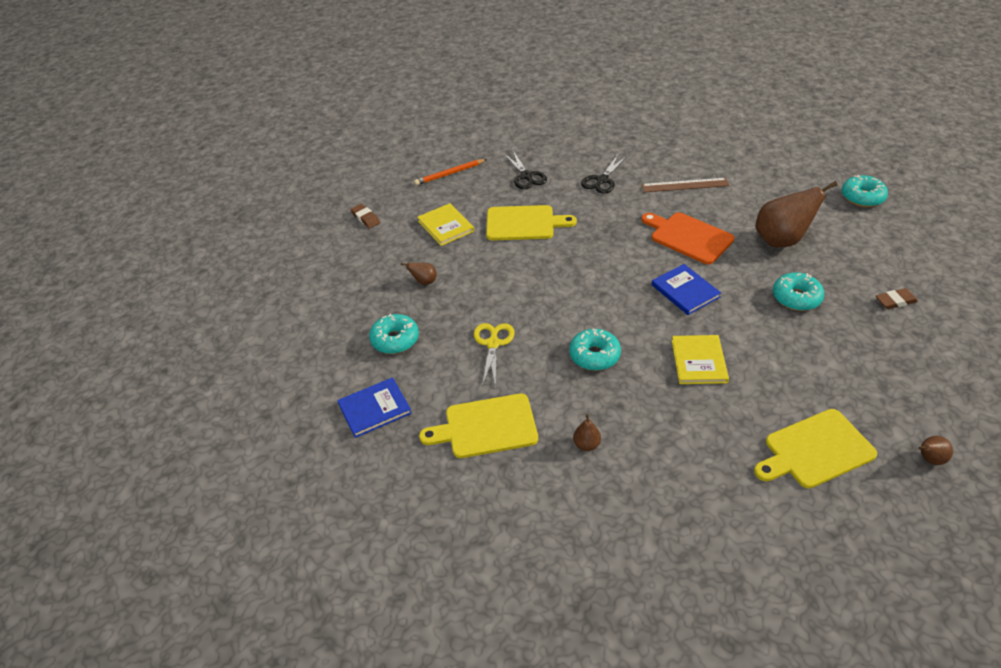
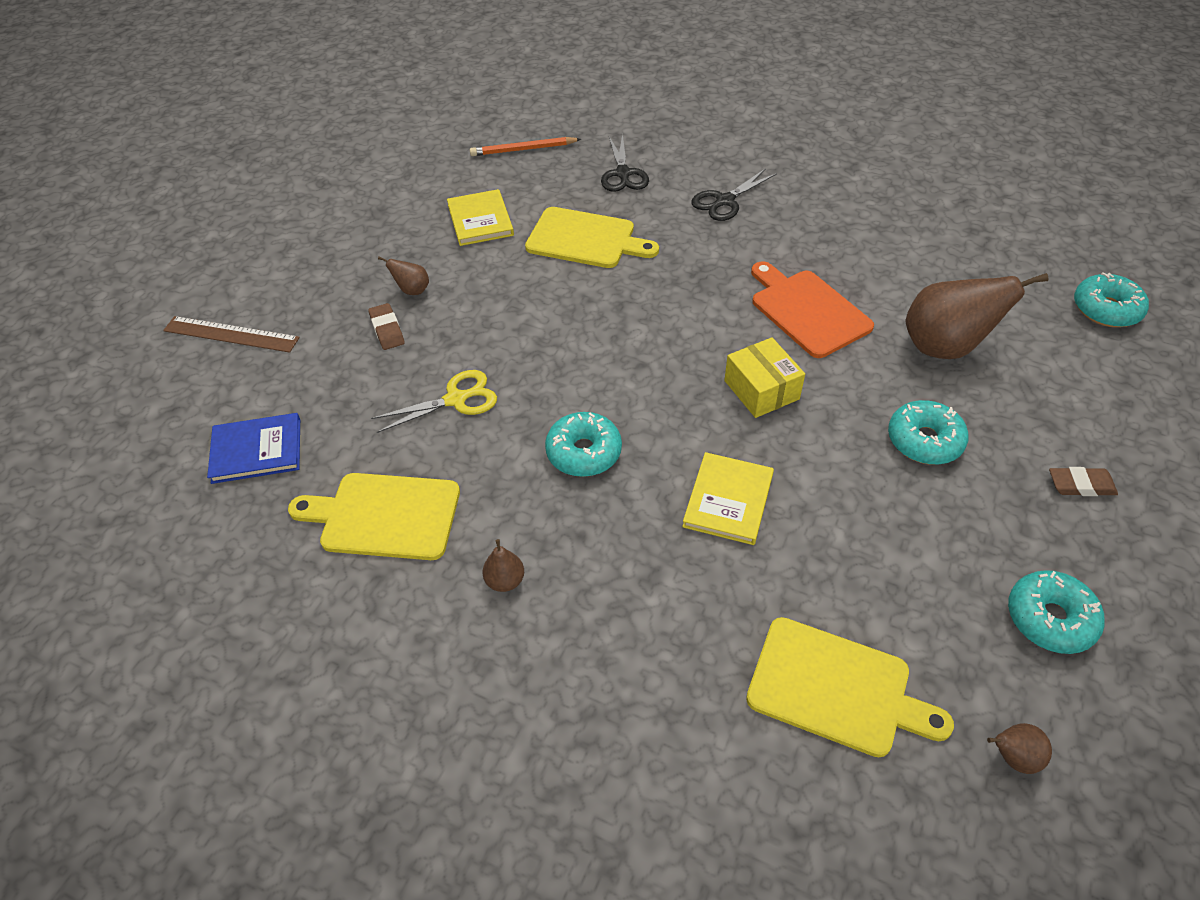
camera: 15 degrees right, 5 degrees up
brown eraser [351,204,380,228] -> brown eraser moved to [368,303,405,350]
turquoise donut [369,314,419,354] -> turquoise donut moved to [1008,570,1105,654]
yellow scissors [474,323,515,388] -> yellow scissors turned 45 degrees clockwise [371,370,497,433]
brown ruler [642,178,729,192] -> brown ruler moved to [163,316,300,353]
blue book [652,264,721,315] -> yellow box [724,337,805,418]
yellow cutting board [754,409,877,489] -> yellow cutting board turned 150 degrees counterclockwise [746,617,954,757]

